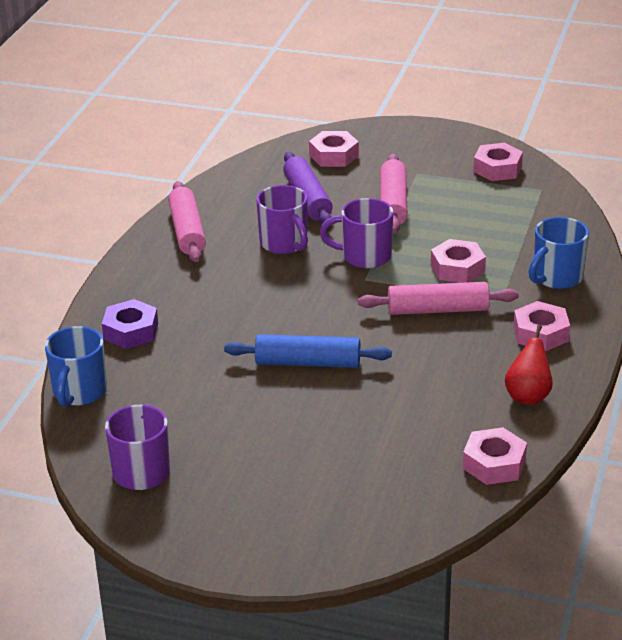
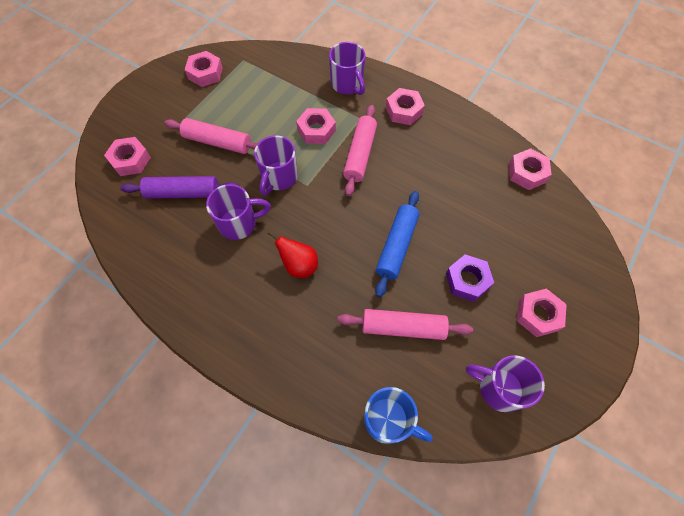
camera: 75 degrees left, 30 degrees up
purple nut [102,299,158,349] -> purple nut moved to [446,255,494,302]
pink rolling pin [168,181,206,262] -> pink rolling pin moved to [338,309,473,340]
red pear [505,325,553,405] -> red pear moved to [268,231,318,278]
blue mug [528,217,589,289] -> purple mug [329,42,366,95]
none -> pink nut [517,288,567,337]

